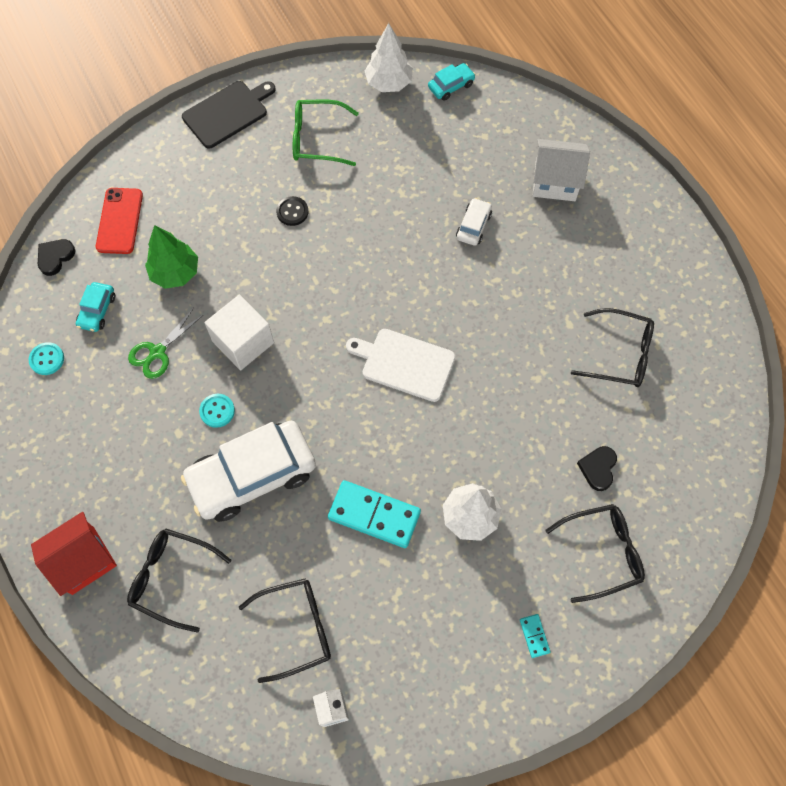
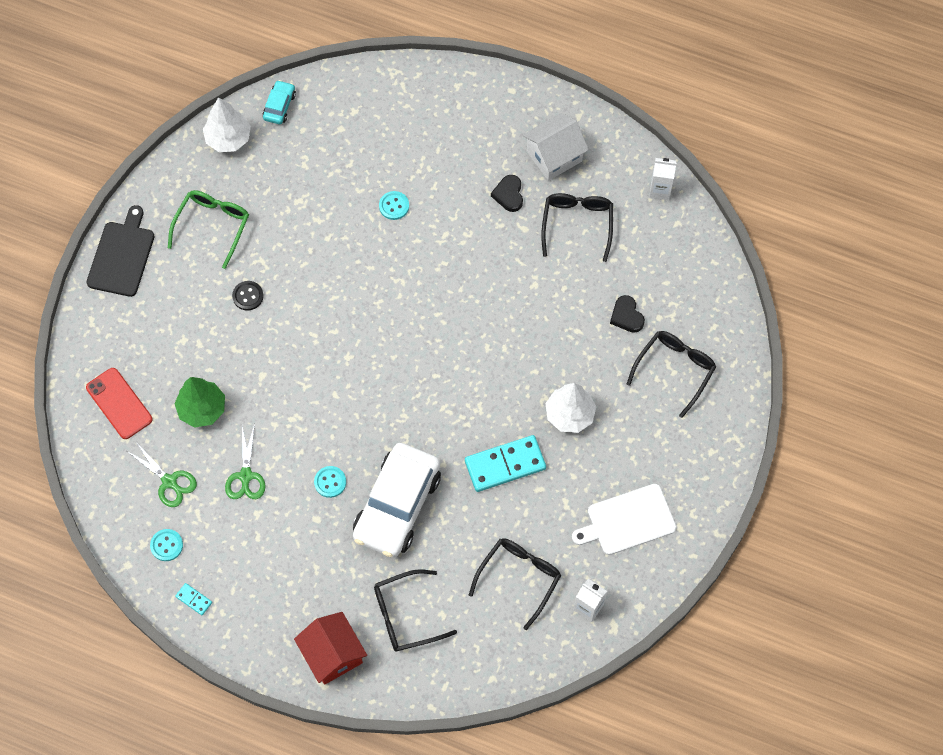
camera: 40 degrees left, 0 degrees up
red house [31,512,117,596] -> red house turned 45 degrees counterclockwise [294,612,367,685]
black heart [38,239,76,276] -> black heart moved to [491,175,523,212]
turquoise car [76,282,115,332] -> green scissors [127,441,197,507]
white cube [204,295,274,371] -> none
green glasses [293,100,359,166] -> green glasses turned 150 degrees clockwise [168,190,249,269]
white cutting board [346,329,455,402] -> white cutting board moved to [572,484,676,555]
white car [456,198,492,246] -> turquoise button [379,191,409,220]
turquoise domino [520,614,550,658] -> turquoise domino moved to [175,583,212,615]
white house [532,139,590,201] -> white house moved to [523,113,589,181]
black glasses [571,308,654,387] -> black glasses turned 60 degrees counterclockwise [541,193,613,262]
none -> white carton [649,158,676,200]

